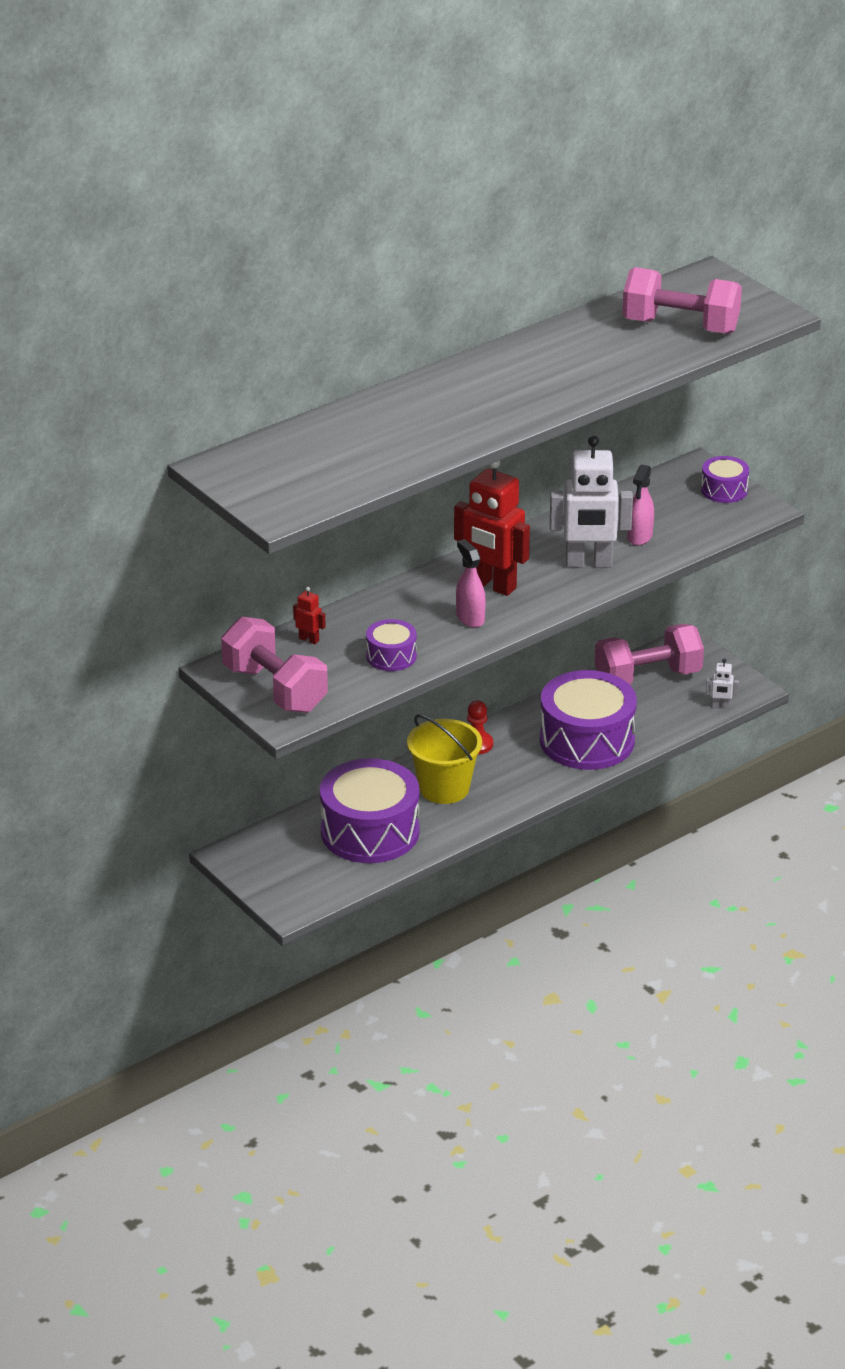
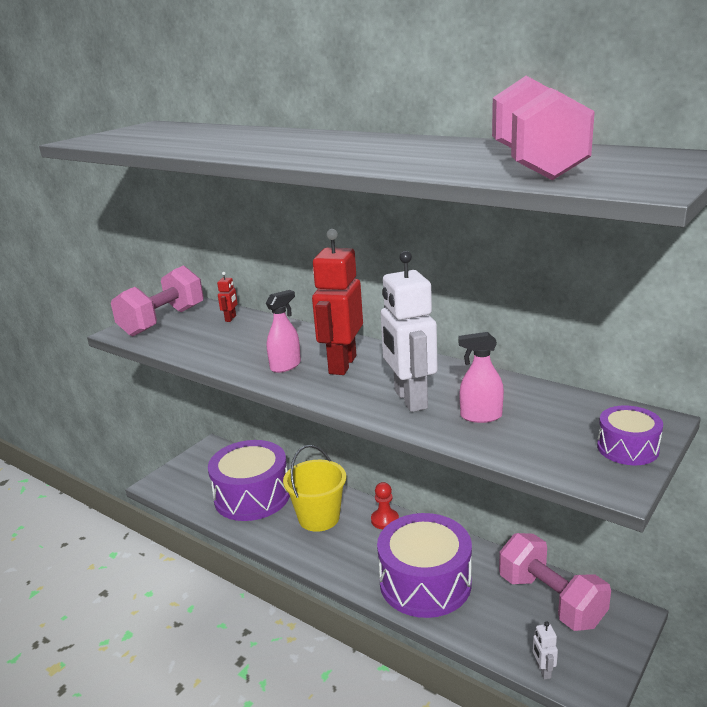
camera: 75 degrees right, 10 degrees down
purple drum [366,619,417,671] -> none

